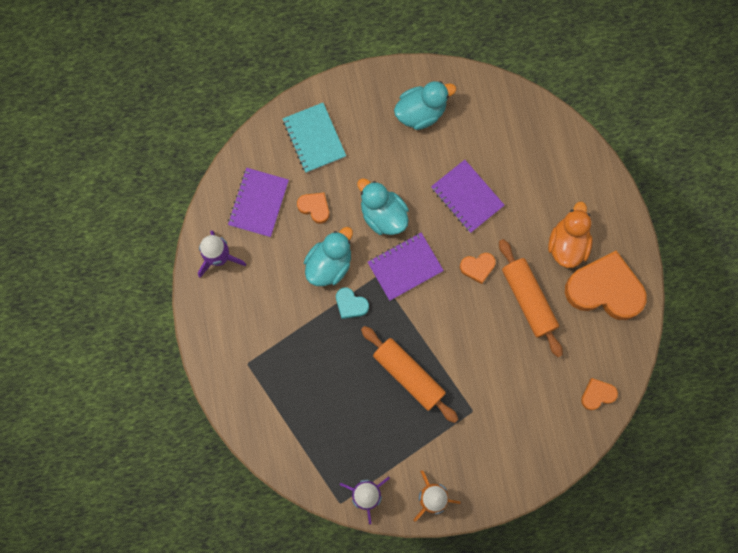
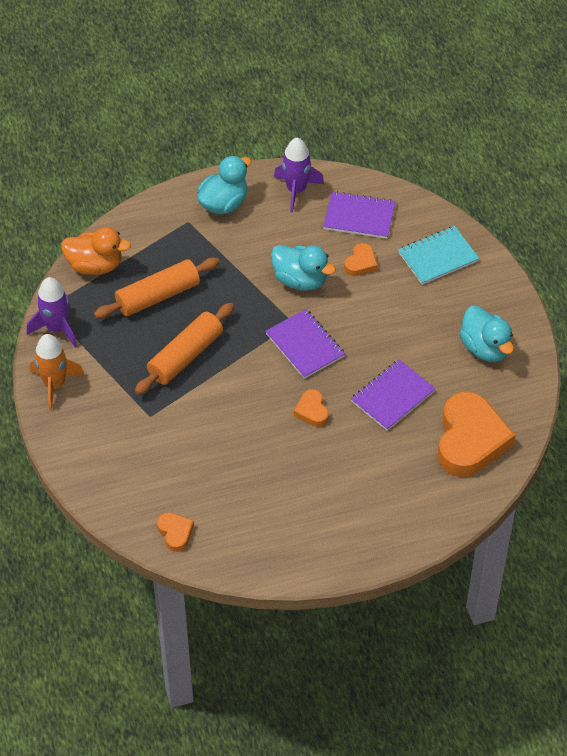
camera: 85 degrees right, 25 degrees down
turquoise heart [336,287,369,319] -> none
turquoise duck [357,178,409,235] -> turquoise duck moved to [197,155,251,214]
orange rolling pin [499,239,563,357] -> orange rolling pin moved to [94,257,220,319]
orange duck [548,201,593,268] -> orange duck moved to [61,227,131,275]
orange heart [565,251,647,320] -> orange heart moved to [438,392,515,477]

